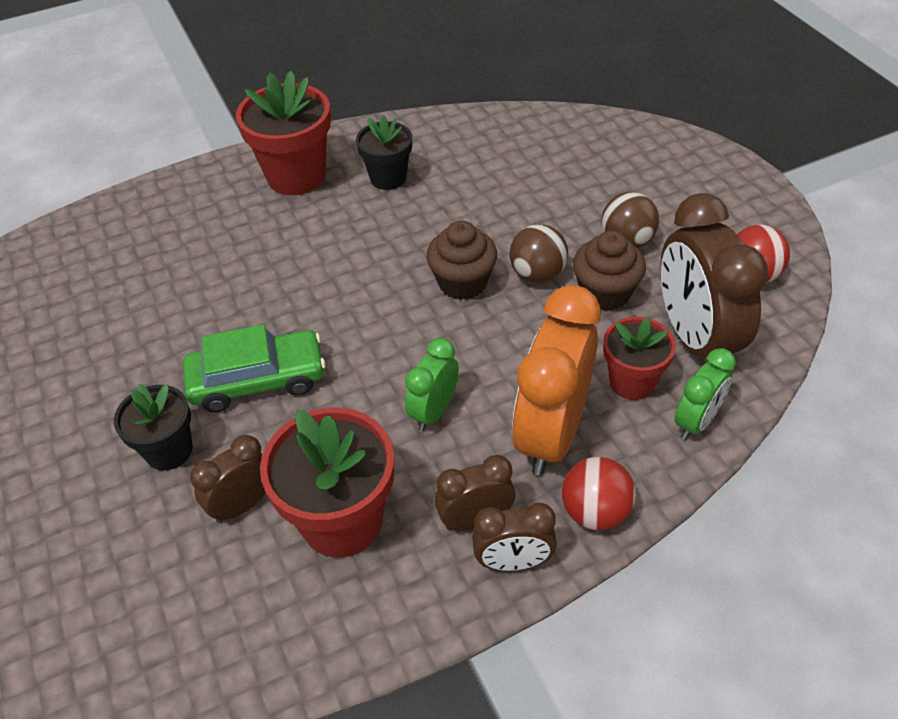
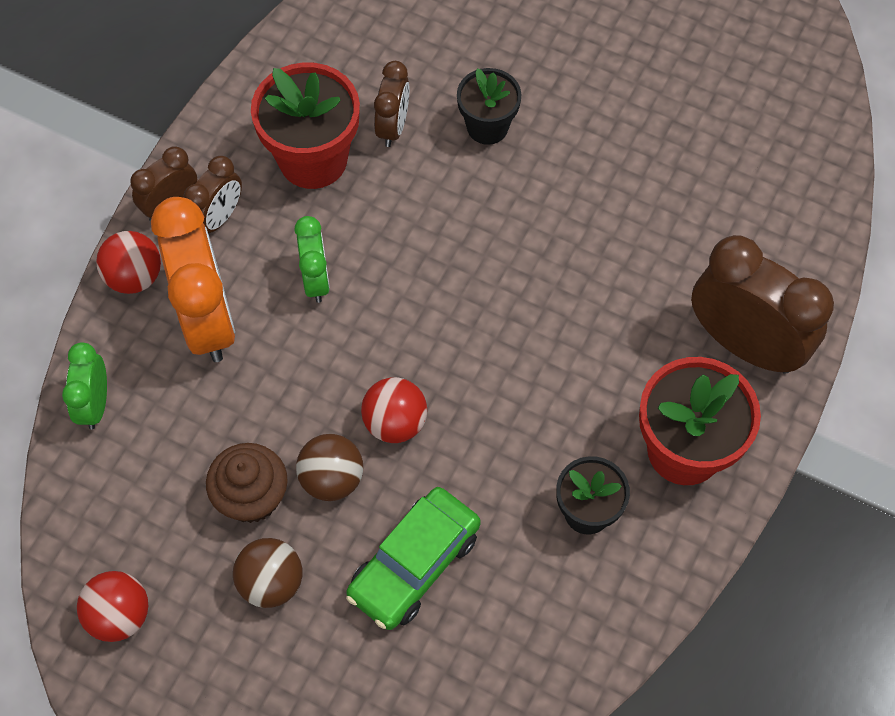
camera: 140 degrees right, 15 degrees up
green car [183,324,326,413] -> green car moved to [346,487,481,630]
brown cupcake [426,221,497,300] -> red ball [361,377,427,443]
red flower pot [603,317,676,400] -> none
brown clock [660,193,768,358] -> brown clock moved to [691,235,834,374]

